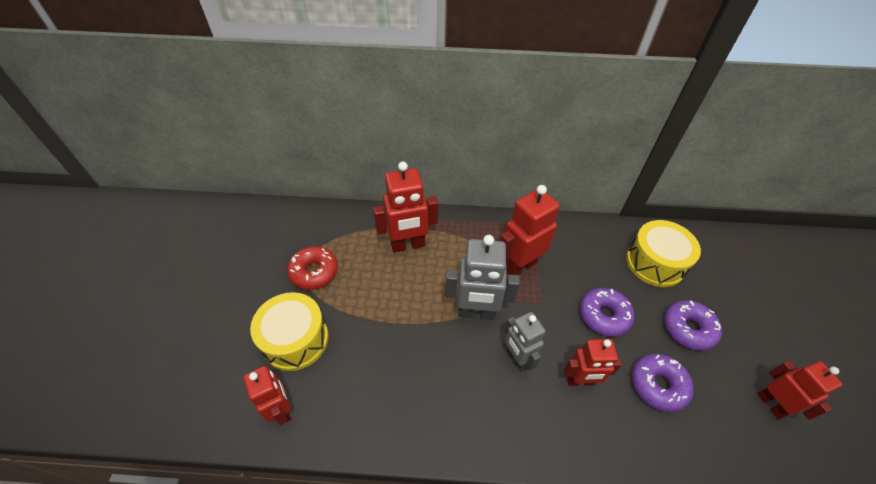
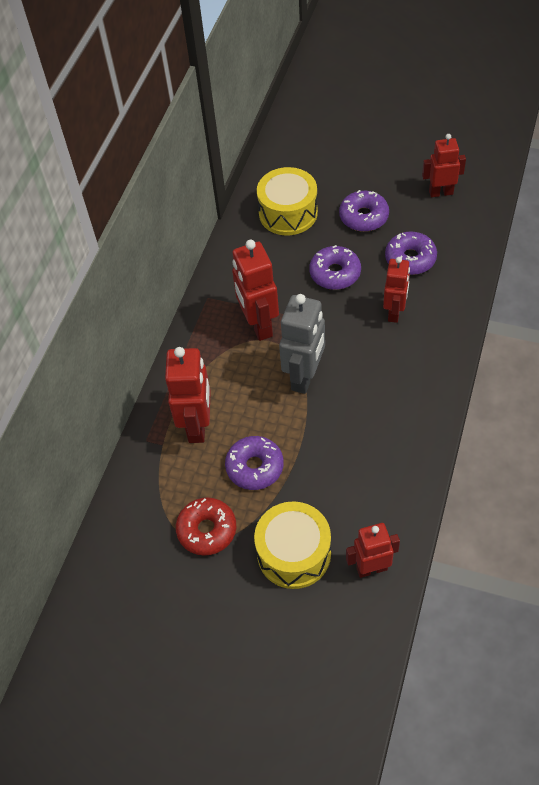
camera: 70 degrees left, 5 degrees up
grey robot [504,312,546,371] -> none
none -> purple donut [225,436,284,490]

